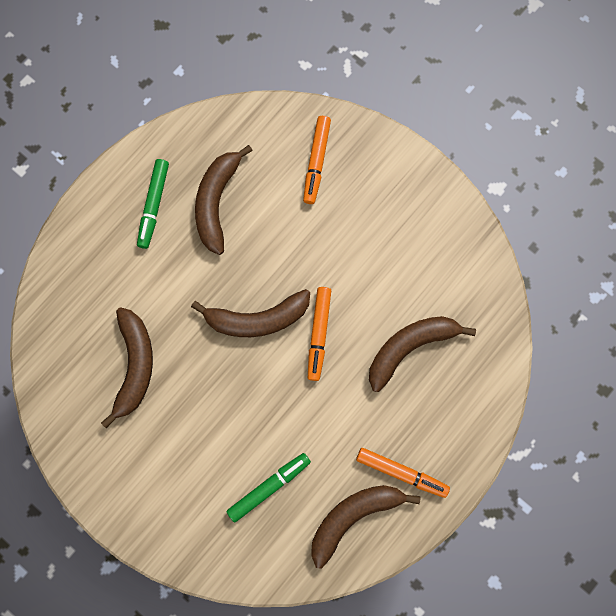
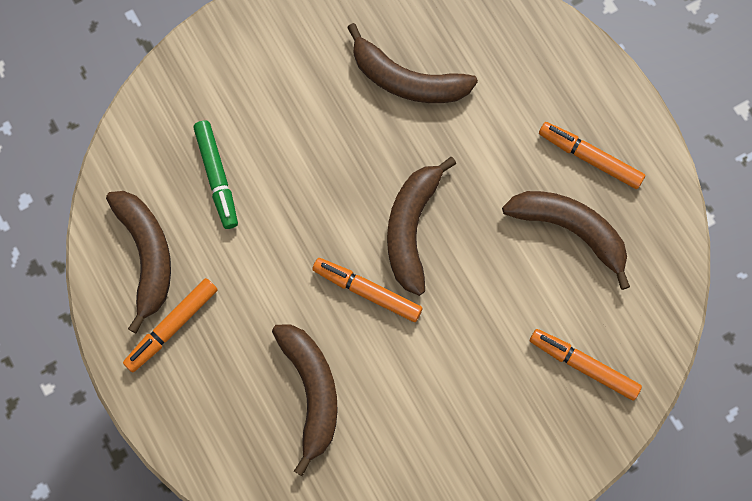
camera: 110 degrees right, 5 degrees down
green marker [137,159,169,249] -> orange marker [539,122,645,189]

